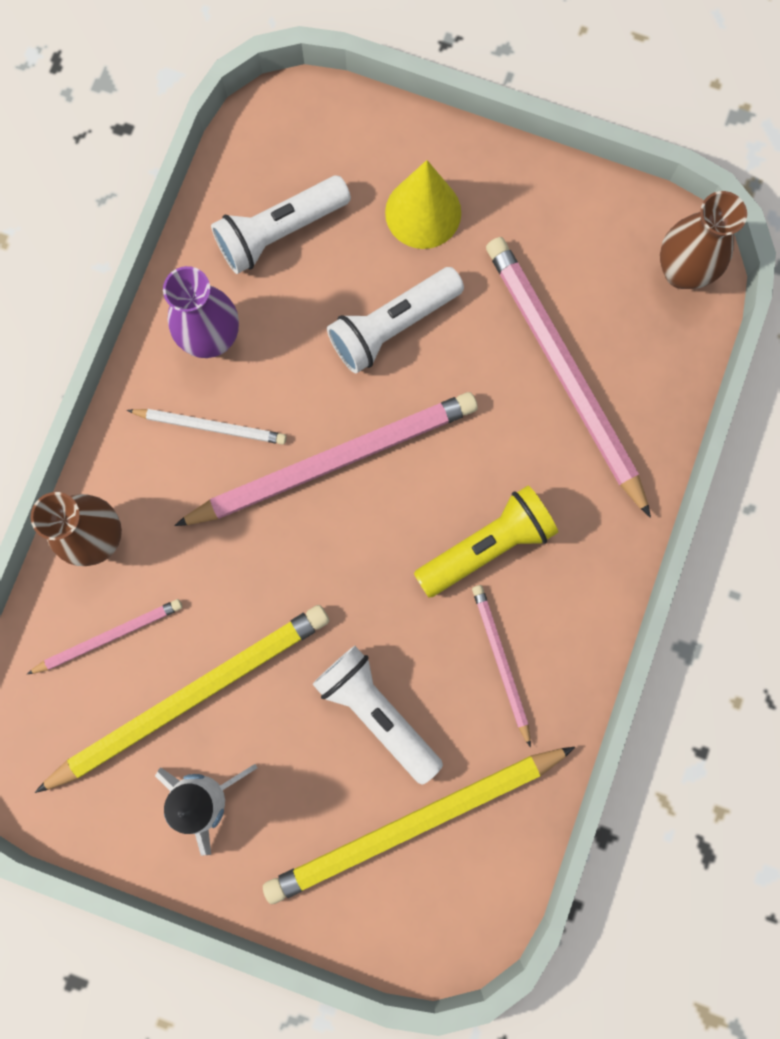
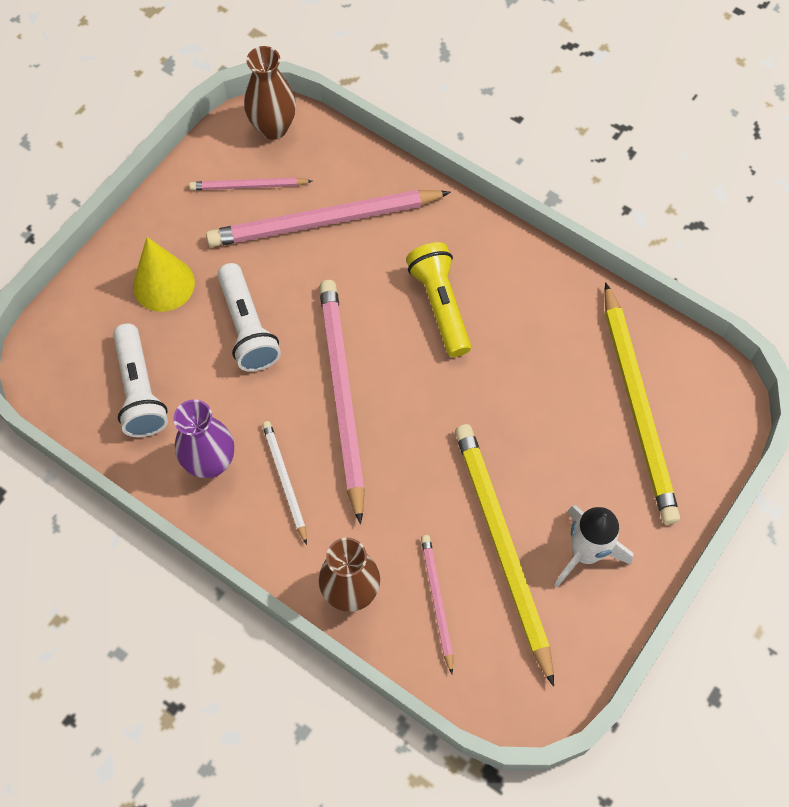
camera: 75 degrees left, 15 degrees down
white pencil [127,409,287,445] -> white pencil turned 45 degrees counterclockwise [262,421,307,545]
white flashlight [312,646,443,785] -> none
pink pencil [472,585,531,747] -> pink pencil moved to [189,177,312,190]

